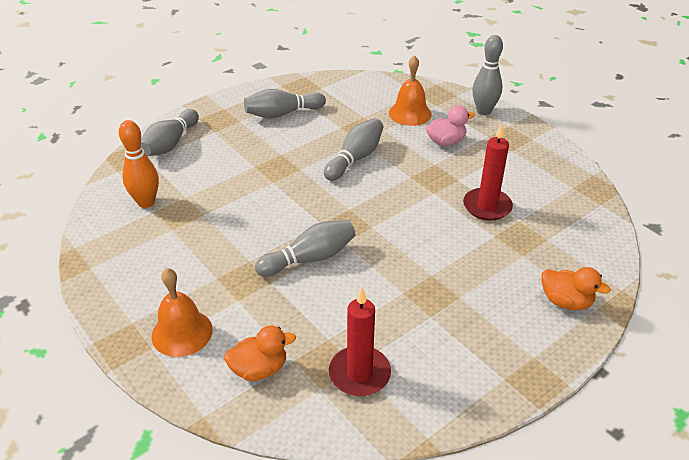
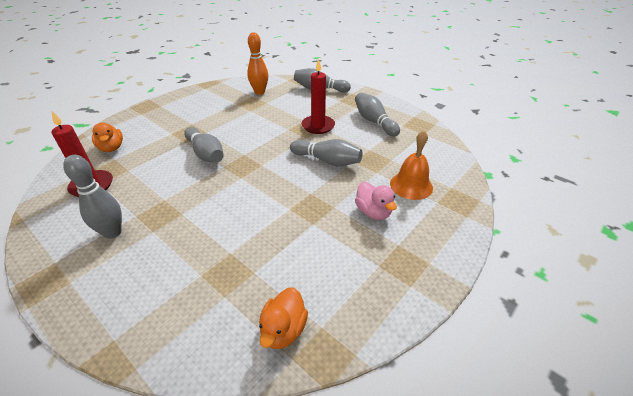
camera: 80 degrees right, 0 degrees up
orange bell [151,268,213,357] -> none
red candle [463,123,513,221] -> red candle moved to [302,59,335,134]
grey bowling pin [473,35,503,115] -> grey bowling pin moved to [63,155,122,239]
orange duck [541,267,611,310] -> orange duck moved to [259,287,308,349]

